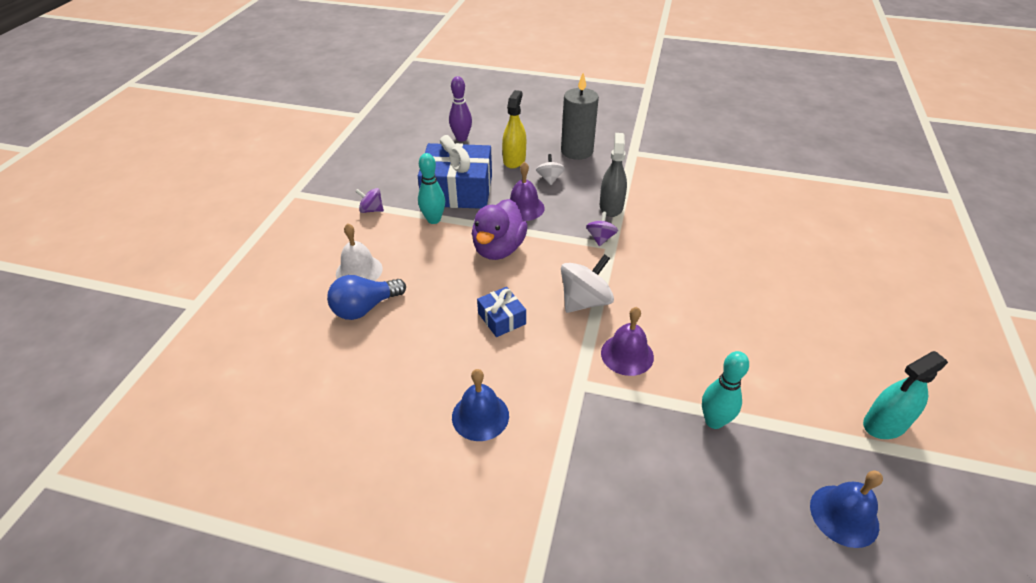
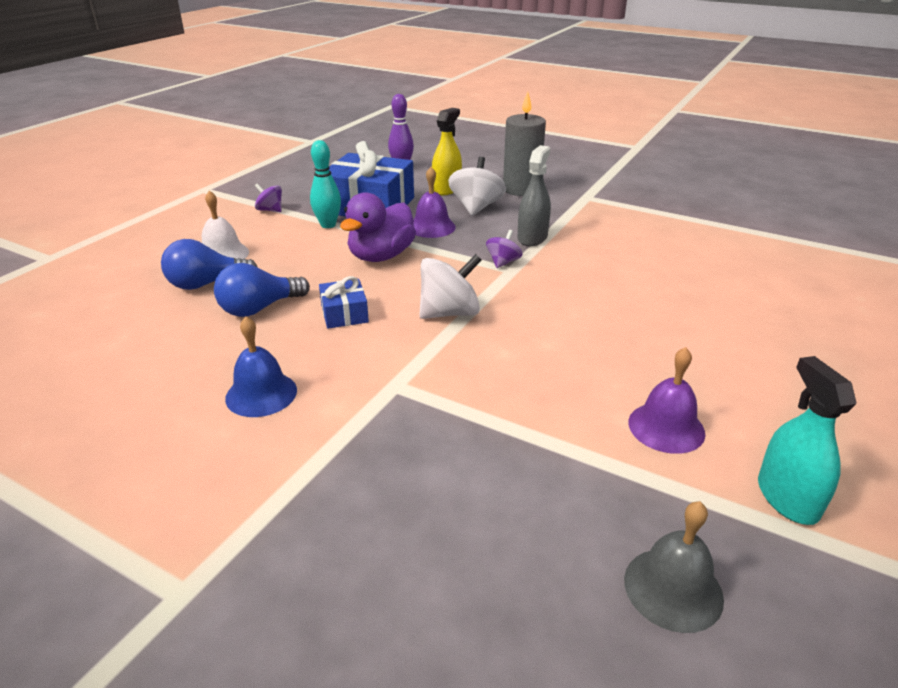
camera: 15 degrees right, 10 degrees down
white spinning top [536,154,565,185] -> white spinning top [448,157,506,216], size x1.75
purple bell [601,307,654,376] -> purple bell moved to [628,347,705,454]
turquoise bowling pin [702,351,749,429] -> none
blue bell [810,471,883,548] -> grey bell [624,501,724,633]
turquoise spray bottle [863,351,948,439] -> turquoise spray bottle turned 90 degrees clockwise [758,356,856,525]
none -> blue light bulb [214,263,310,317]

